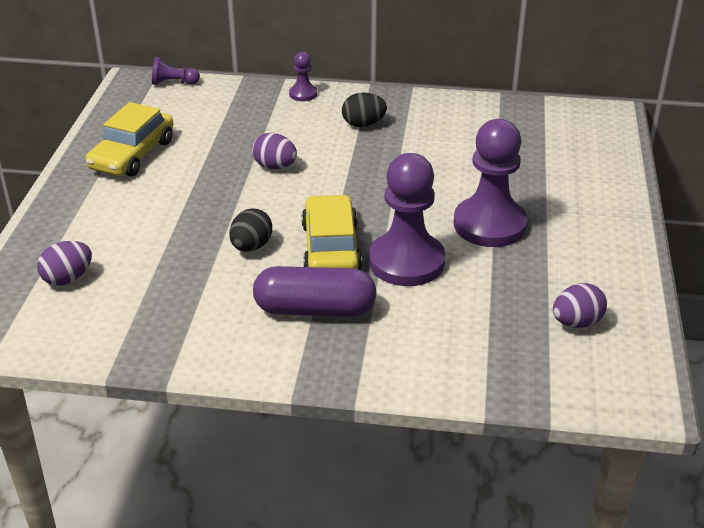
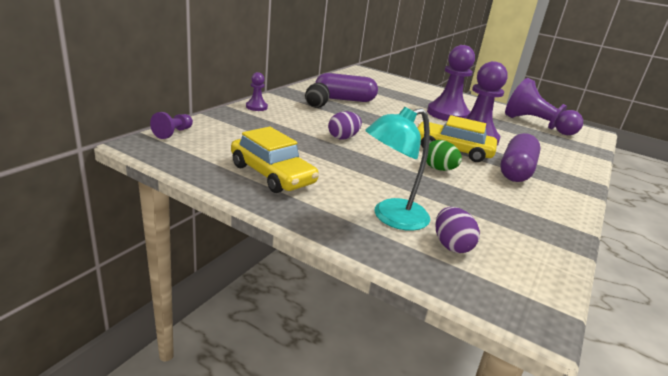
camera: 70 degrees left, 10 degrees down
black egg [229,208,272,252] -> green egg [426,140,462,171]
purple egg [553,283,607,328] -> purple pawn [505,78,583,135]
none -> purple capsule [315,73,378,102]
none -> turquoise lamp [365,107,430,231]

